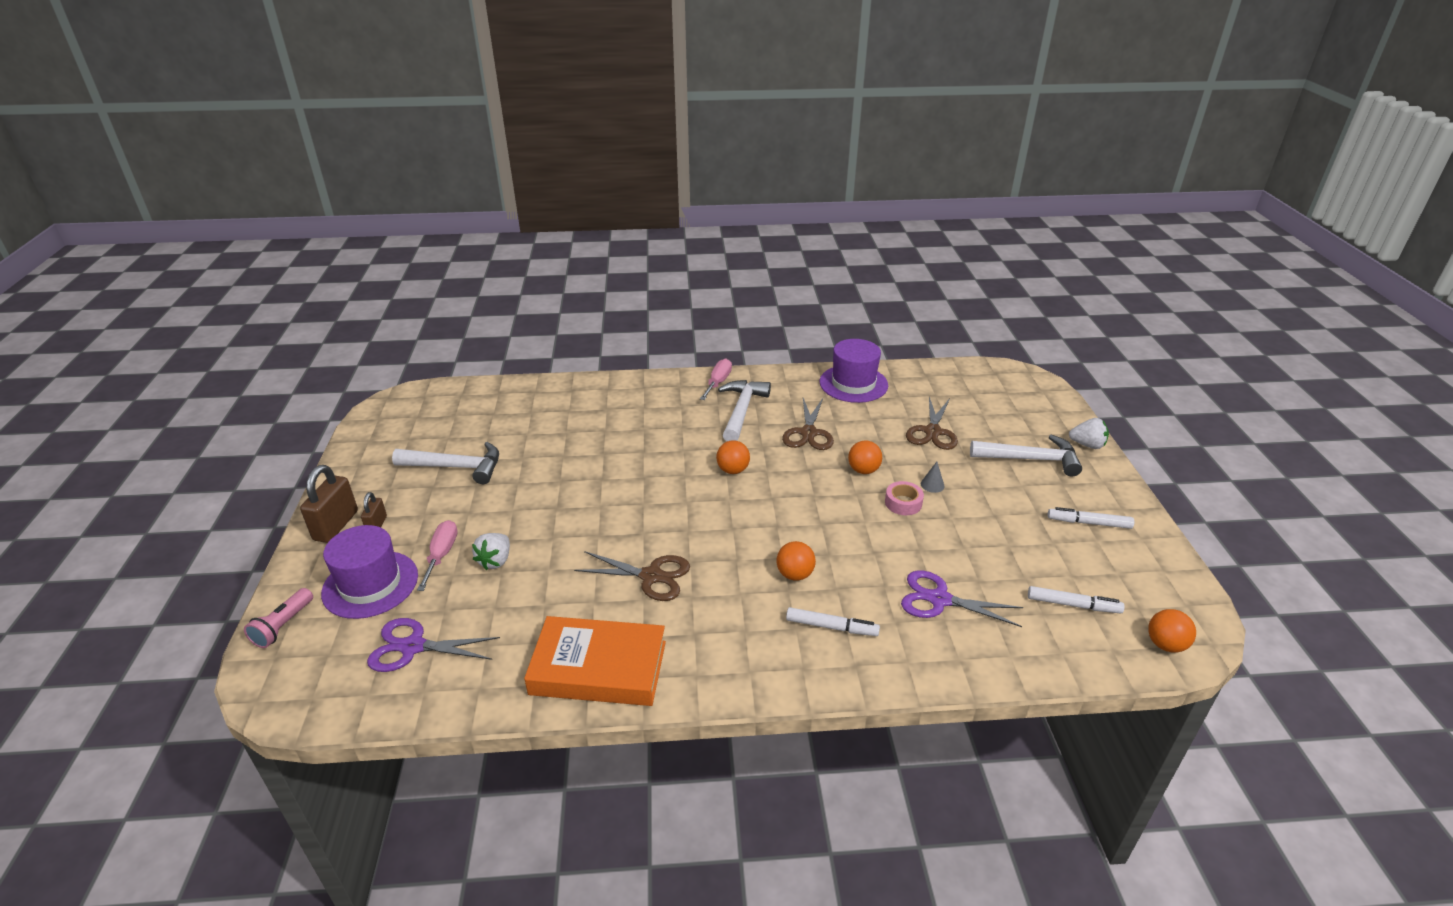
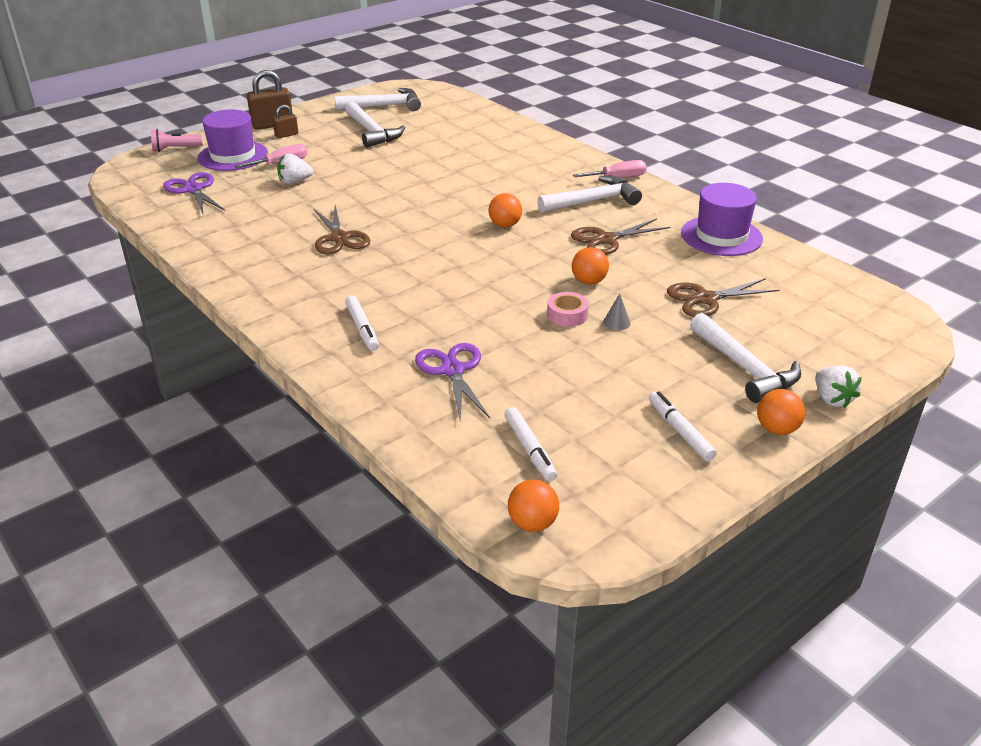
camera: 55 degrees right, 0 degrees up
orange book [524,616,666,706] -> none
orange ball [776,541,816,581] -> orange ball moved to [757,389,805,435]
none -> white hammer [335,88,421,111]

